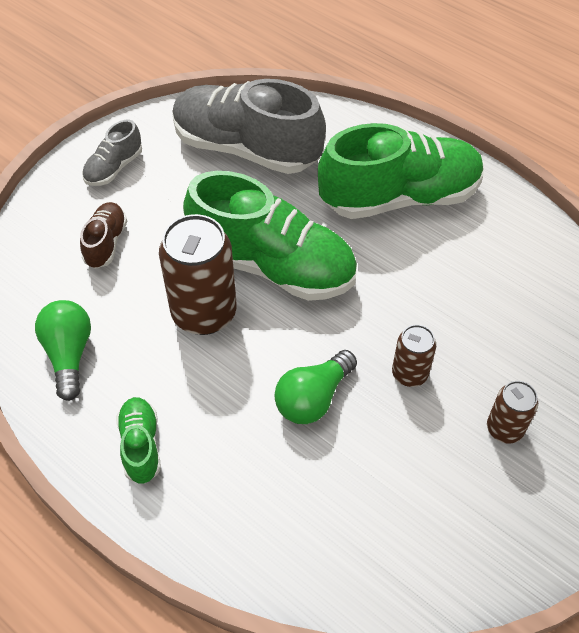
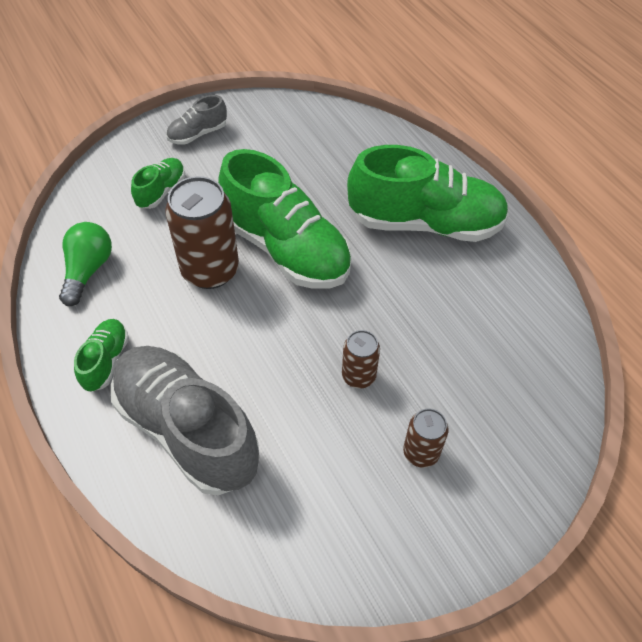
camera: 20 degrees right, 0 degrees up
brown shoe [80,202,127,269] -> green shoe [131,158,185,209]
grey shoe [172,79,326,174] -> grey shoe moved to [111,346,260,495]
green light bulb [274,350,357,424] -> none

